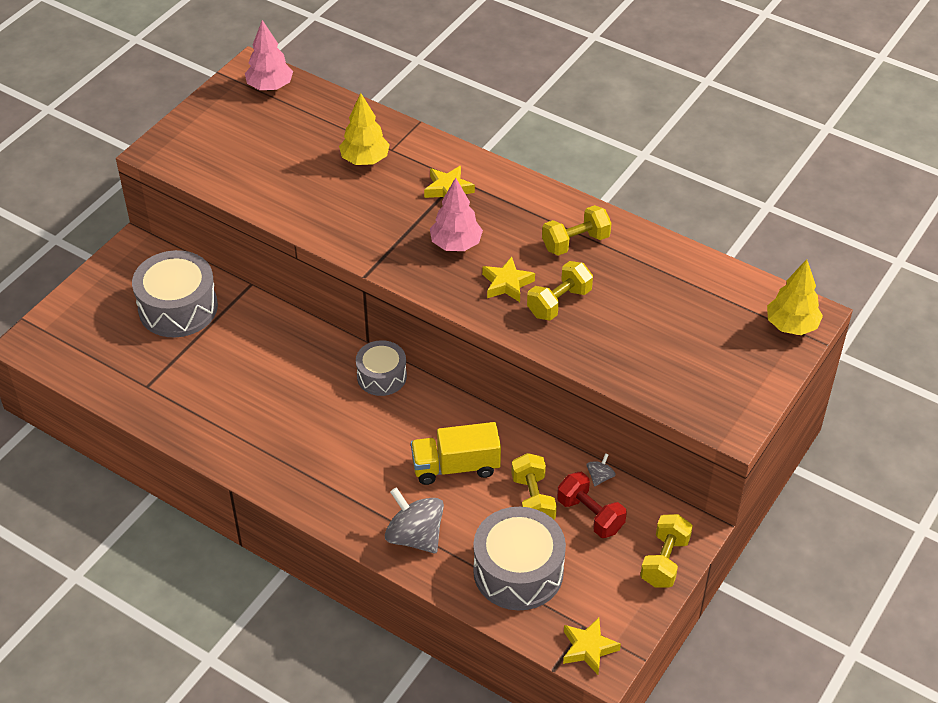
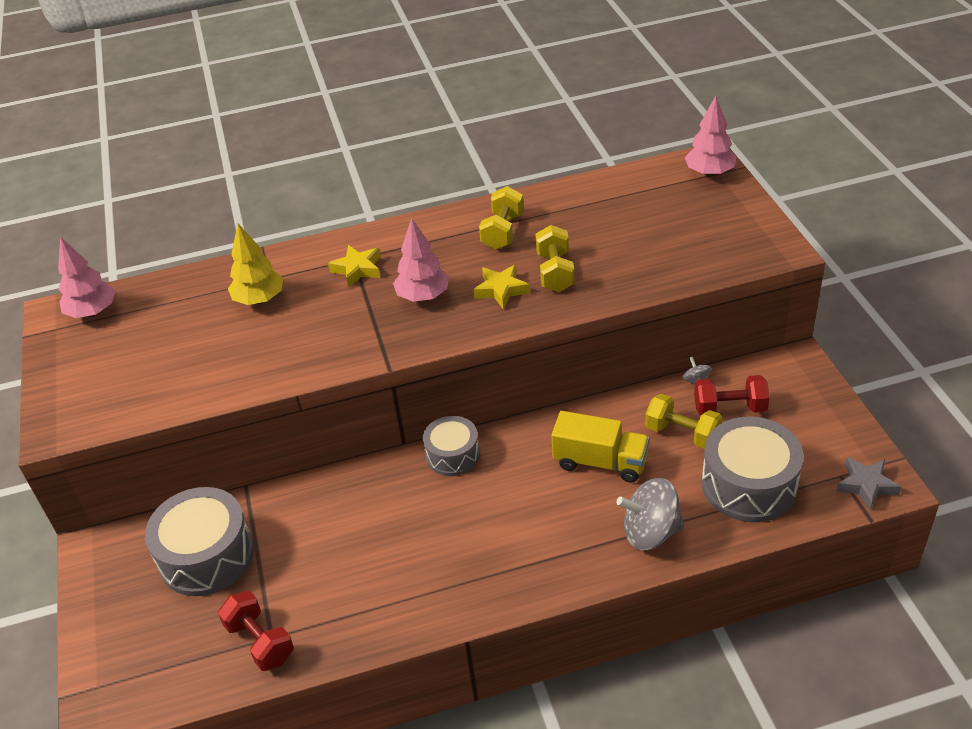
camera: 45 degrees left, 5 degrees down
yellow truck [411,422,501,485] -> yellow truck turned 105 degrees counterclockwise [551,411,649,482]
yellow star [563,617,621,675] -> grey star [836,457,901,510]
yellow dumbbell [640,514,693,587] -> none
yellow tree [767,259,823,335] -> pink tree [685,96,737,177]
none -> red dumbbell [218,591,294,671]

